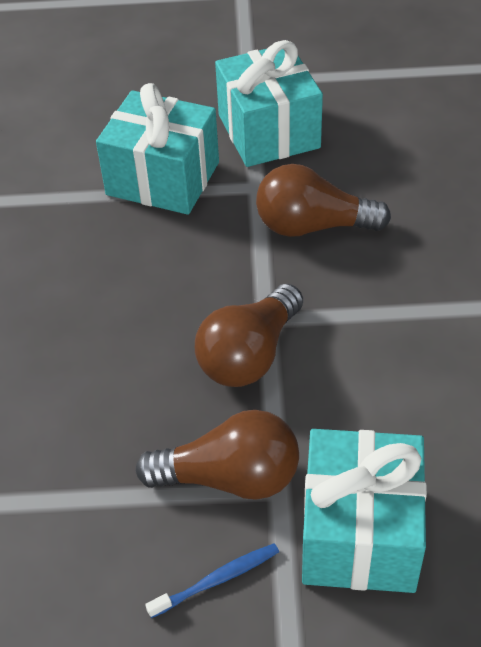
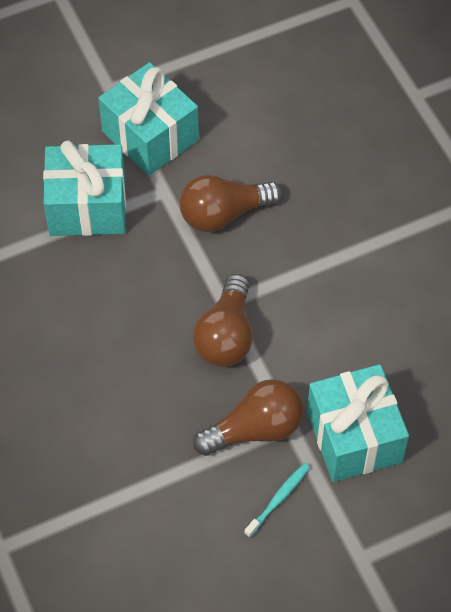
camera: 25 degrees left, 10 degrees up
blue toothbrush [145,543,279,618] -> turquoise toothbrush [244,463,310,537]

